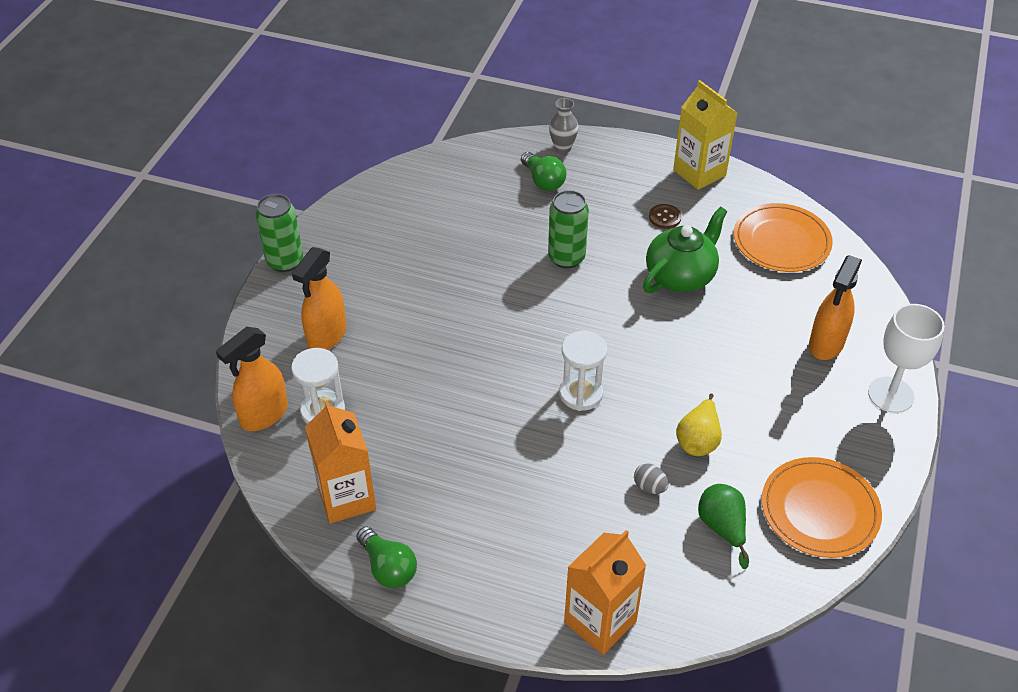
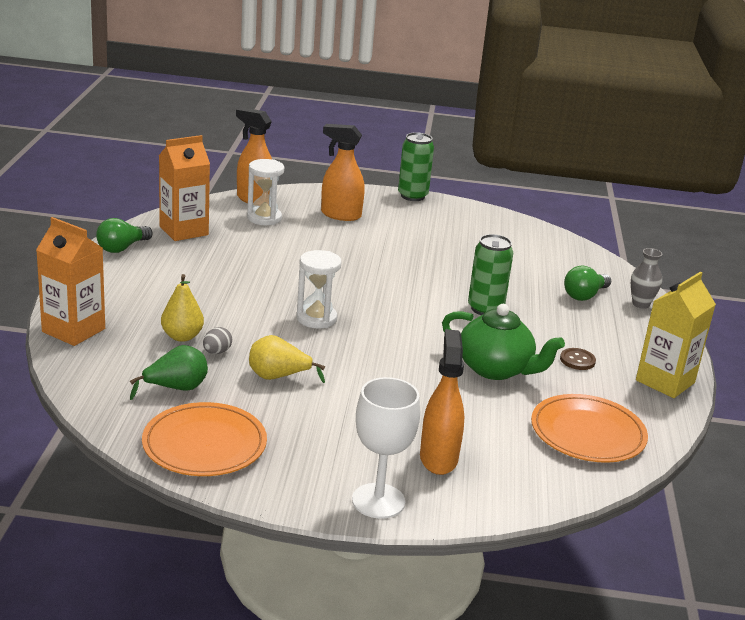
camera: 75 degrees right, 20 degrees down
orange spray bottle [809,255,862,360] -> orange spray bottle turned 75 degrees clockwise [420,329,464,475]
none -> yellow pear [161,274,204,342]

